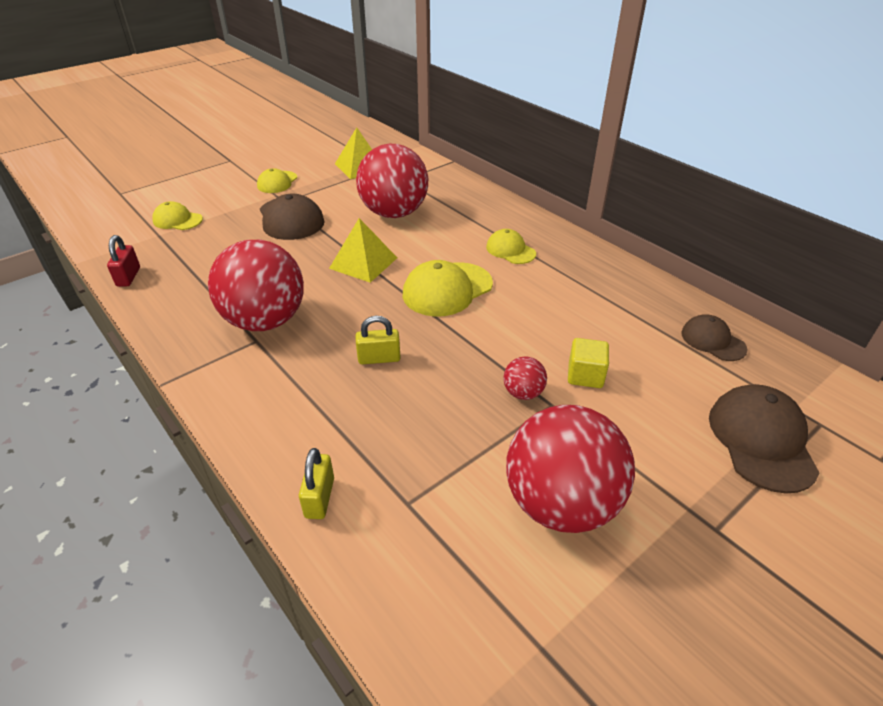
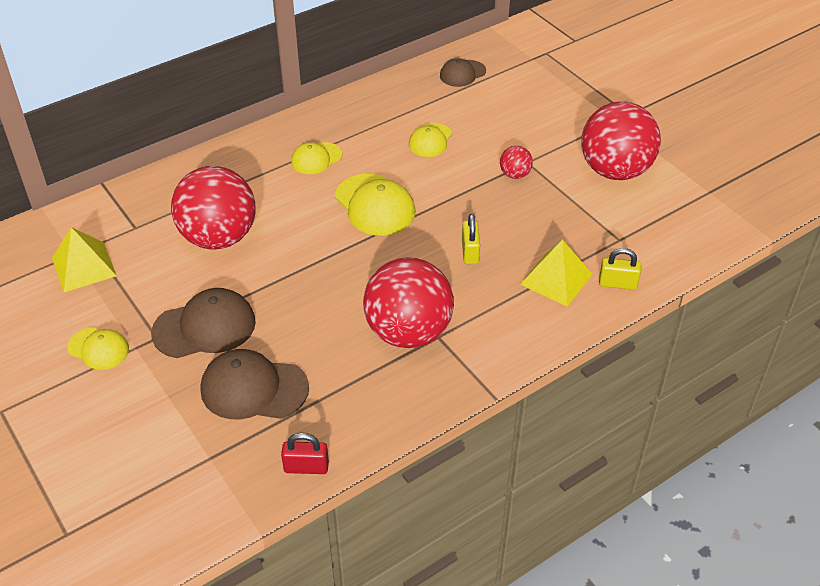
camera: 85 degrees left, 5 degrees up
yellow cap [152,201,203,230] -> yellow cap moved to [409,123,452,157]
yellow pyramid [329,218,397,283] -> yellow pyramid moved to [520,240,592,307]
yellow cube [568,338,609,388] -> none
brown cap [709,384,820,494] -> brown cap moved to [201,349,309,419]

